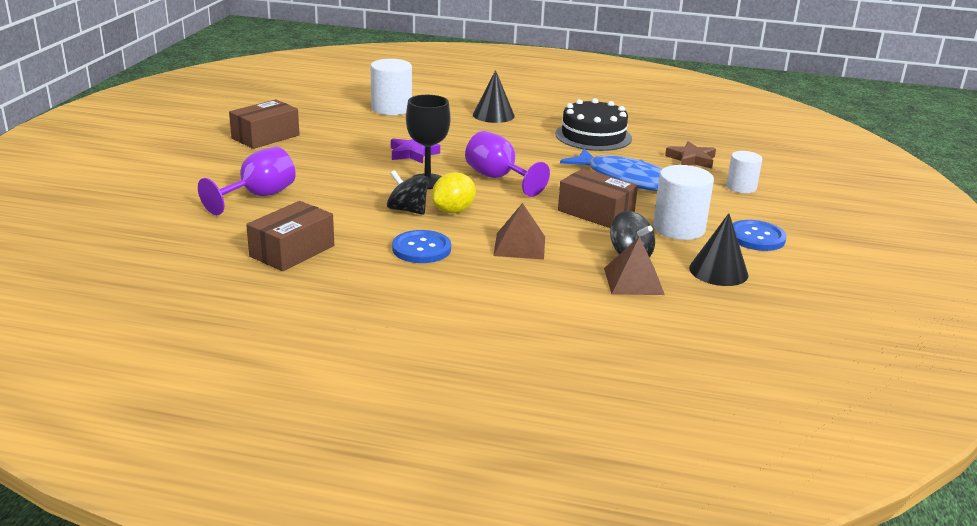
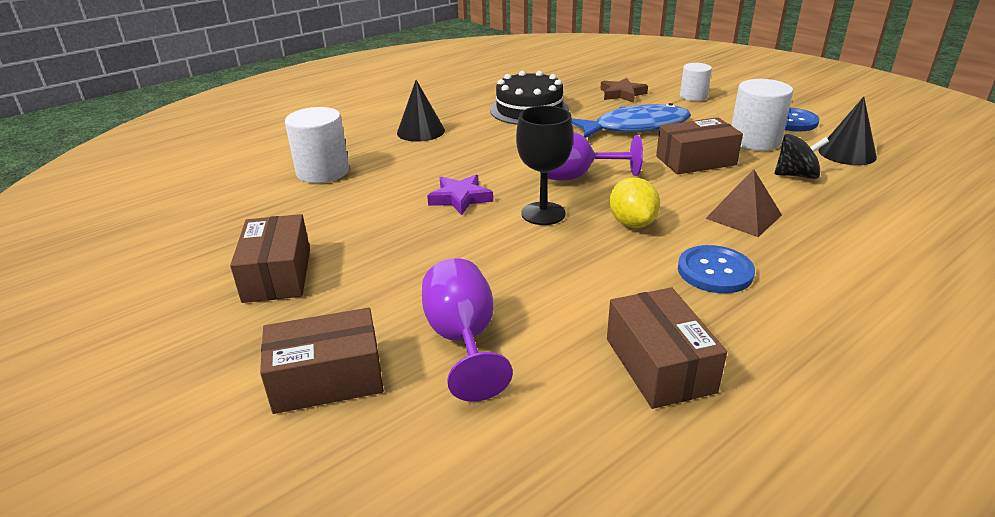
camera: 50 degrees left, 5 degrees up
black spinning top [387,170,429,215] -> none
brown pyramid [604,236,665,295] -> none
none -> brown box [260,308,384,414]

